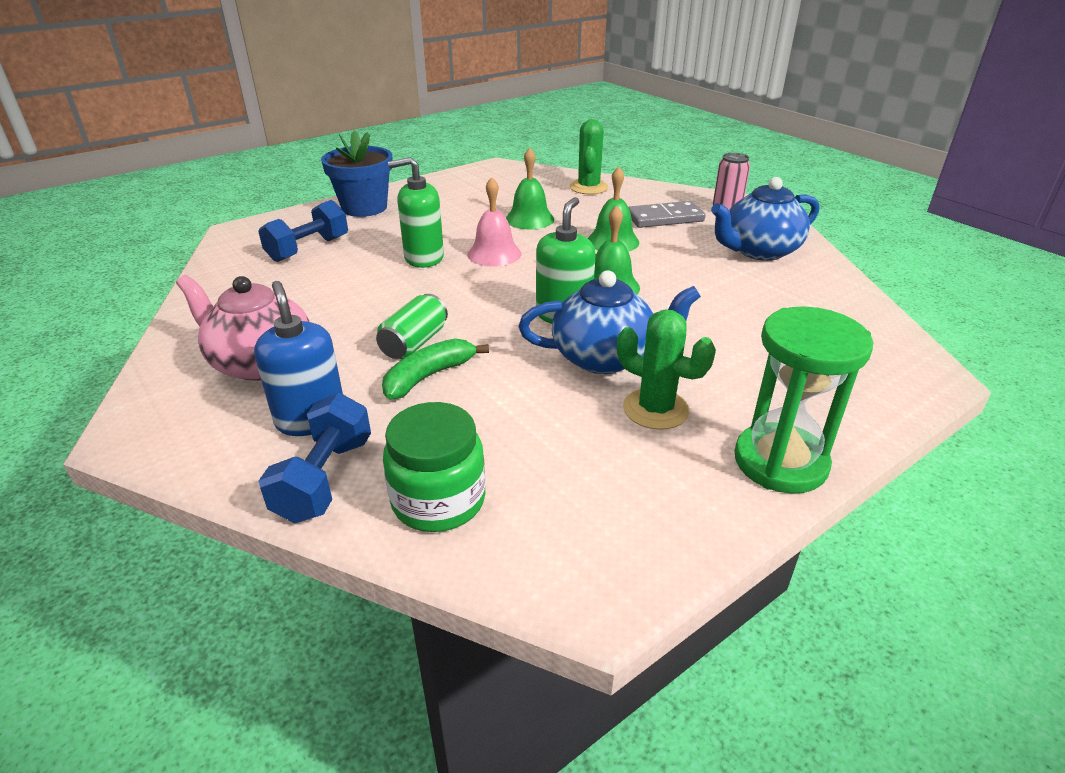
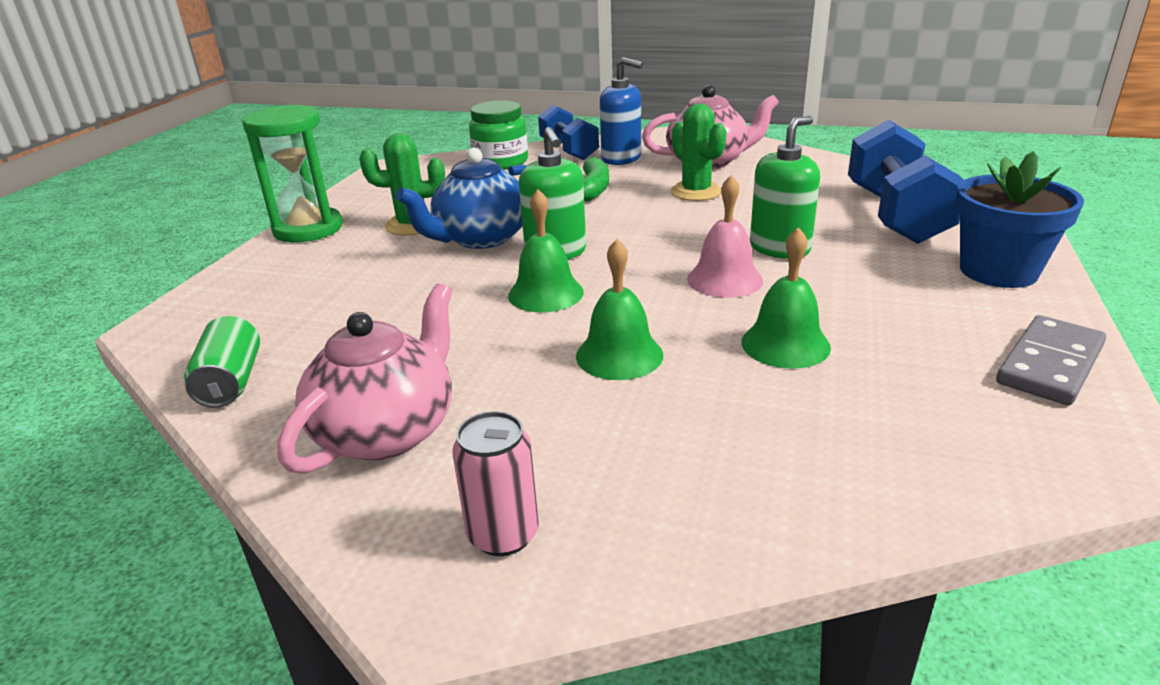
camera: 145 degrees right, 5 degrees down
blue dumbbell [258,200,348,262] -> blue dumbbell [848,120,964,244], size x1.55
green can [376,294,448,359] -> green can moved to [184,316,260,408]
green cactus [570,119,608,194] -> green cactus moved to [671,103,727,201]
grey domino [628,201,705,228] -> grey domino moved to [996,315,1106,405]
blue teapot [711,177,819,261] -> pink teapot [278,283,452,474]

